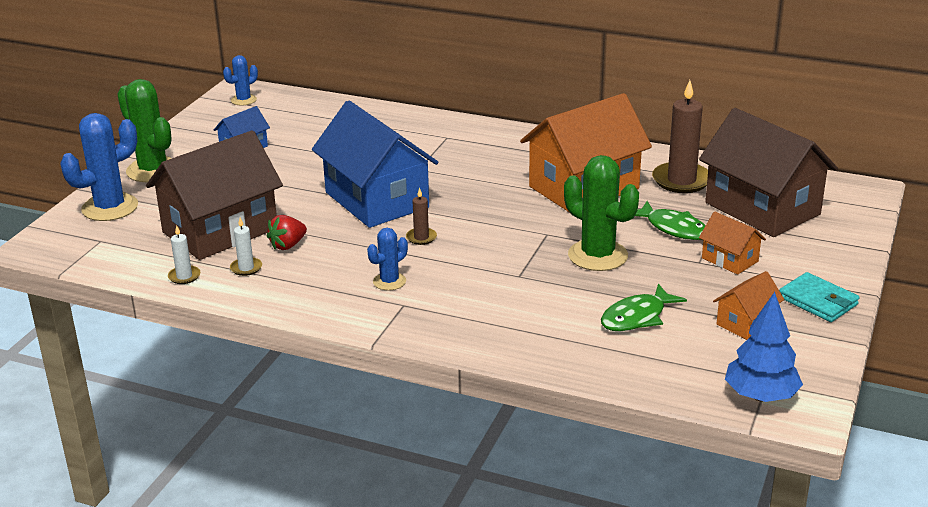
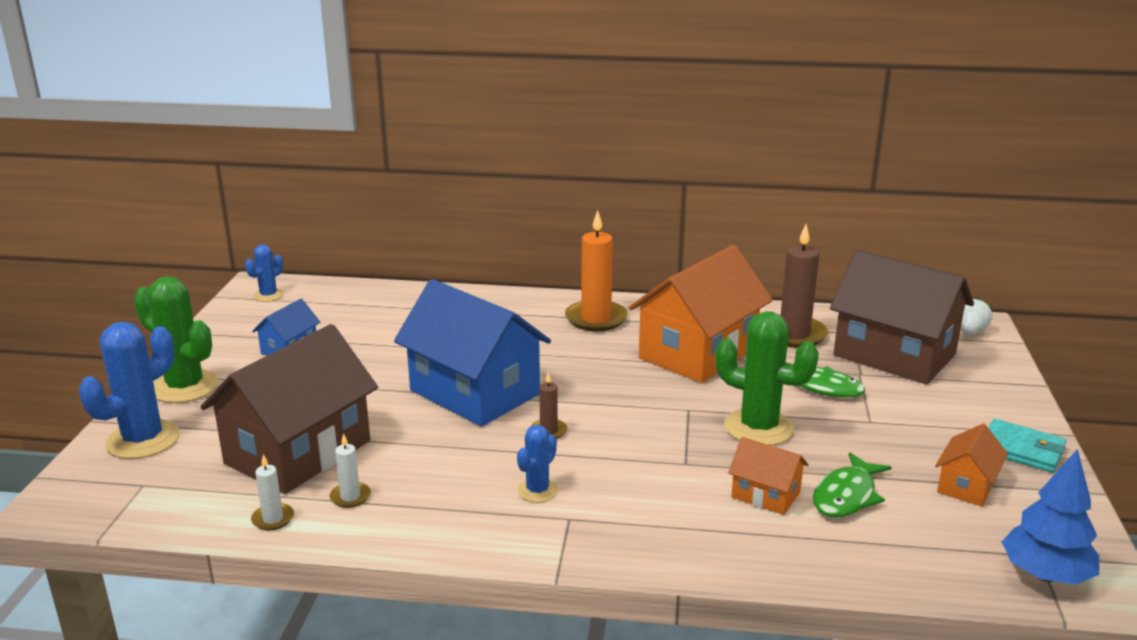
camera: 15 degrees left, 5 degrees down
red strawberry [267,215,307,250] -> none
orange house [699,212,766,275] -> orange house moved to [728,437,808,515]
none -> orange candle [565,210,628,331]
none -> white strawberry [961,297,993,335]

